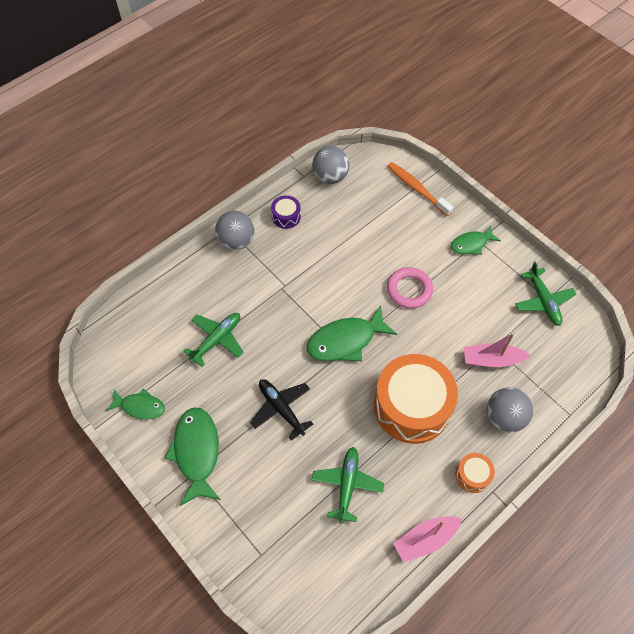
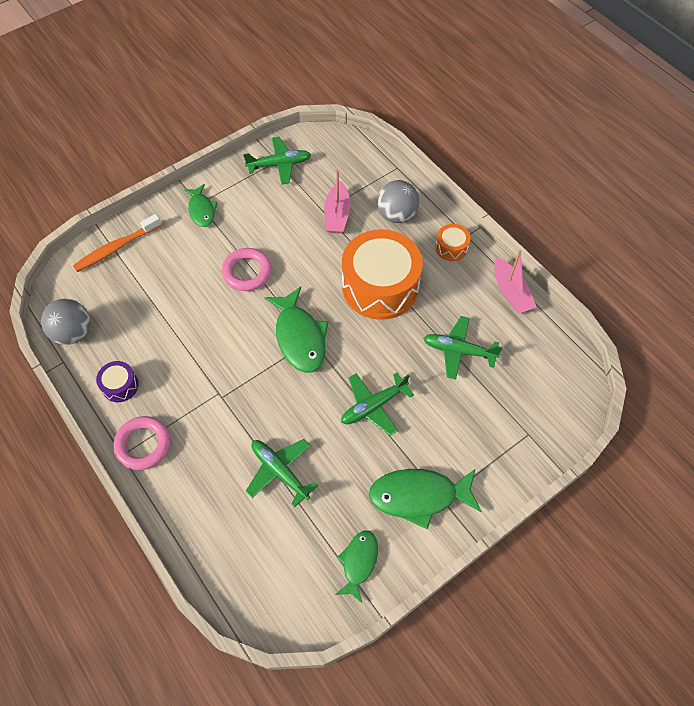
camera: 85 degrees left, 0 degrees up
grey ball [215,211,255,250] -> pink ring [113,416,171,470]
black plane [250,379,313,441] -> green plane [341,373,414,436]

